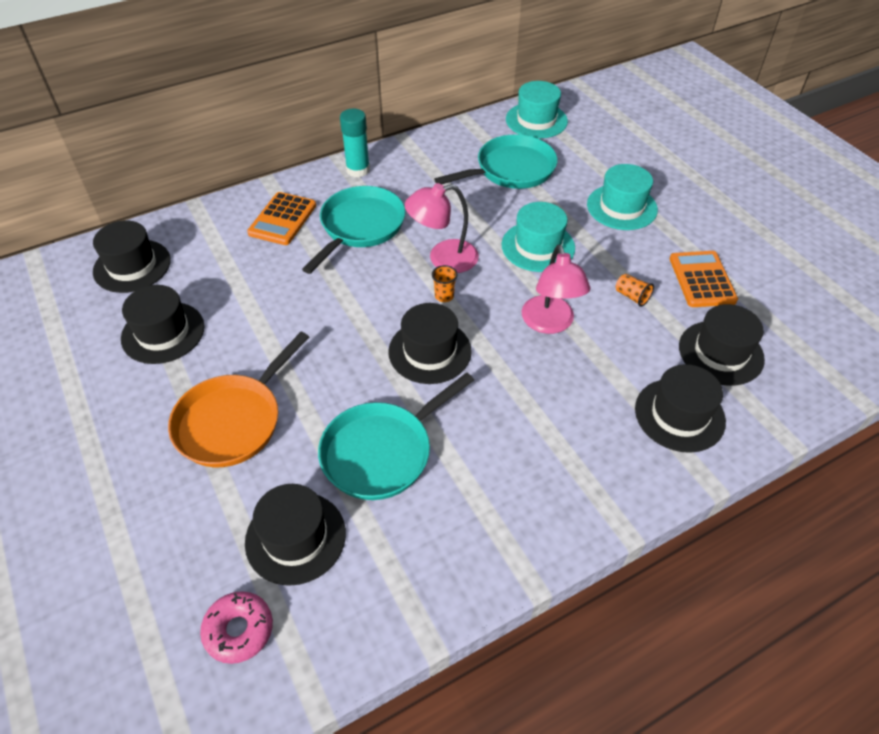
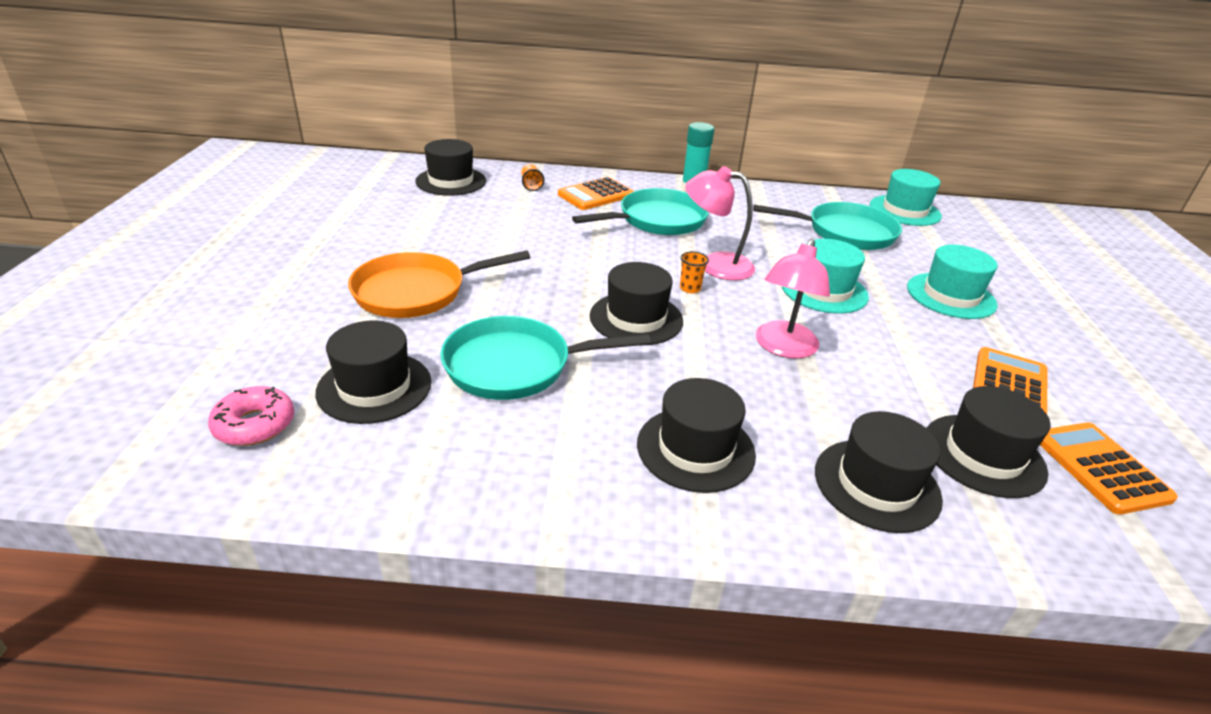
camera: 30 degrees right, 15 degrees down
black hat [121,285,205,364] -> black hat moved to [637,378,756,493]
orange cup [616,274,654,307] -> orange cup moved to [521,164,544,191]
none -> orange calculator [1040,422,1178,515]

